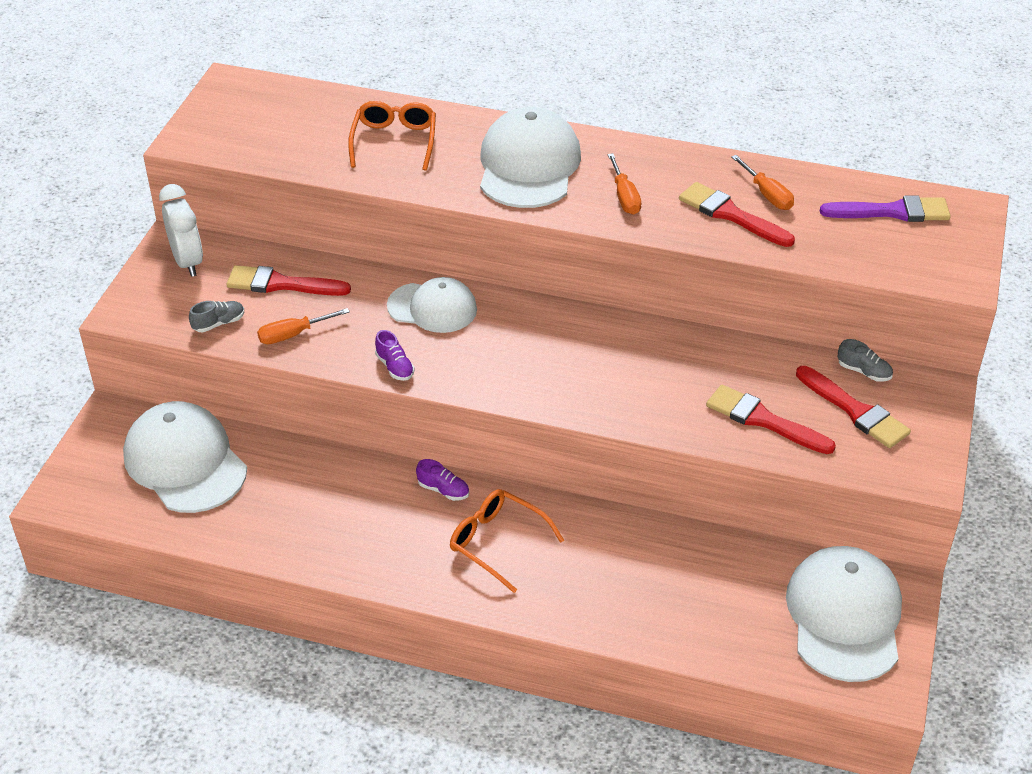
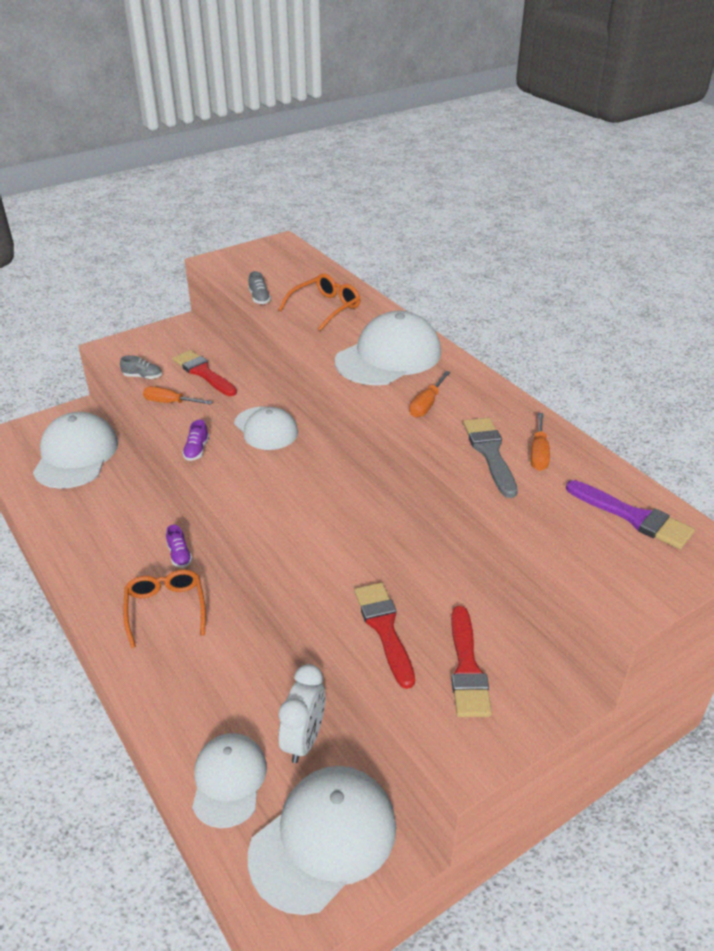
camera: 40 degrees right, 5 degrees down
white clock [159,184,203,277] -> white clock moved to [278,664,326,763]
red brush [679,182,795,247] -> grey brush [463,418,518,498]
grey shoe [838,339,893,382] -> grey shoe moved to [248,271,271,304]
none -> white cap [192,733,267,828]

